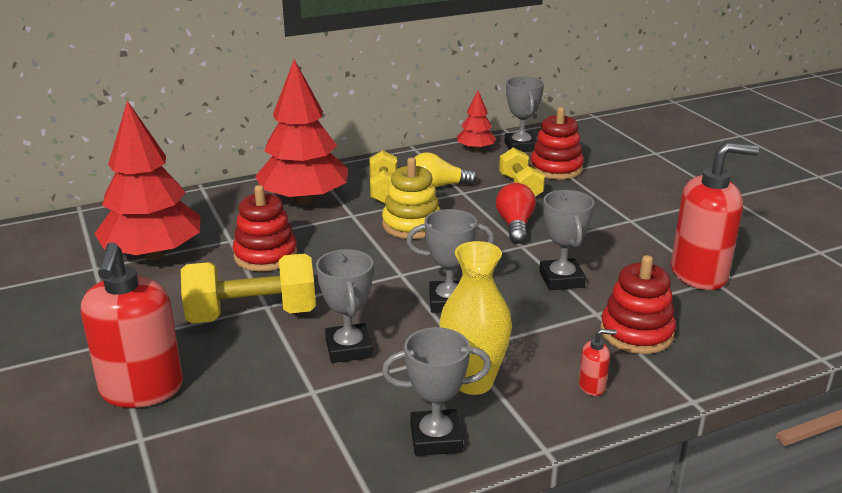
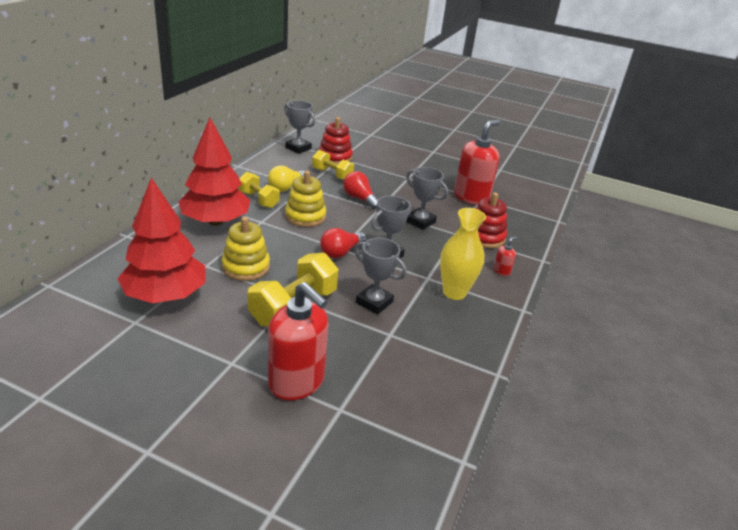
camera: 45 degrees left, 5 degrees up
red stacking toy [233,185,297,272] -> yellow stacking toy [222,217,270,281]
grey trophy [382,327,491,456] -> none
red tree [457,90,496,151] -> none
none -> red light bulb [320,228,367,258]

